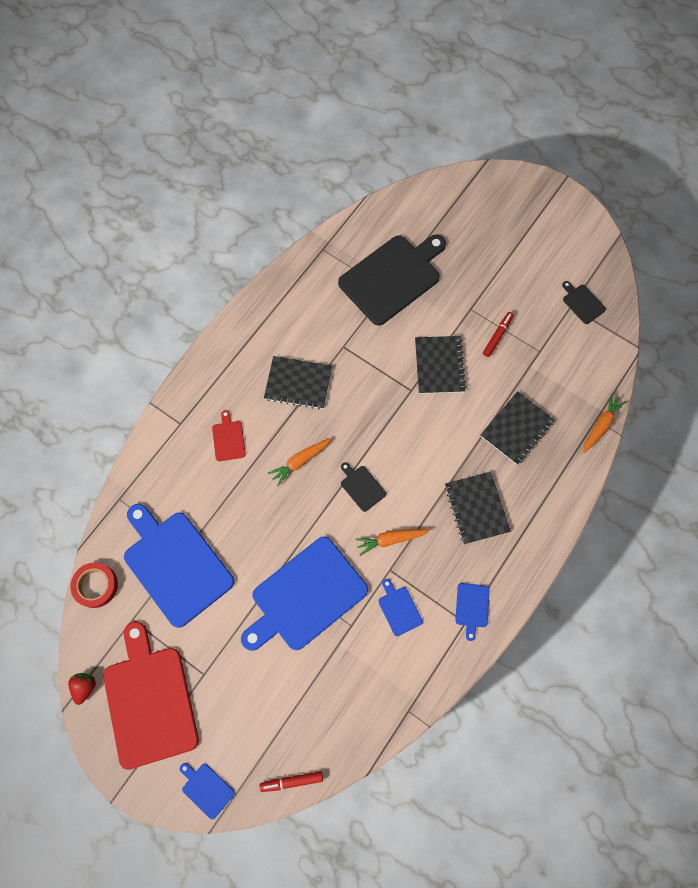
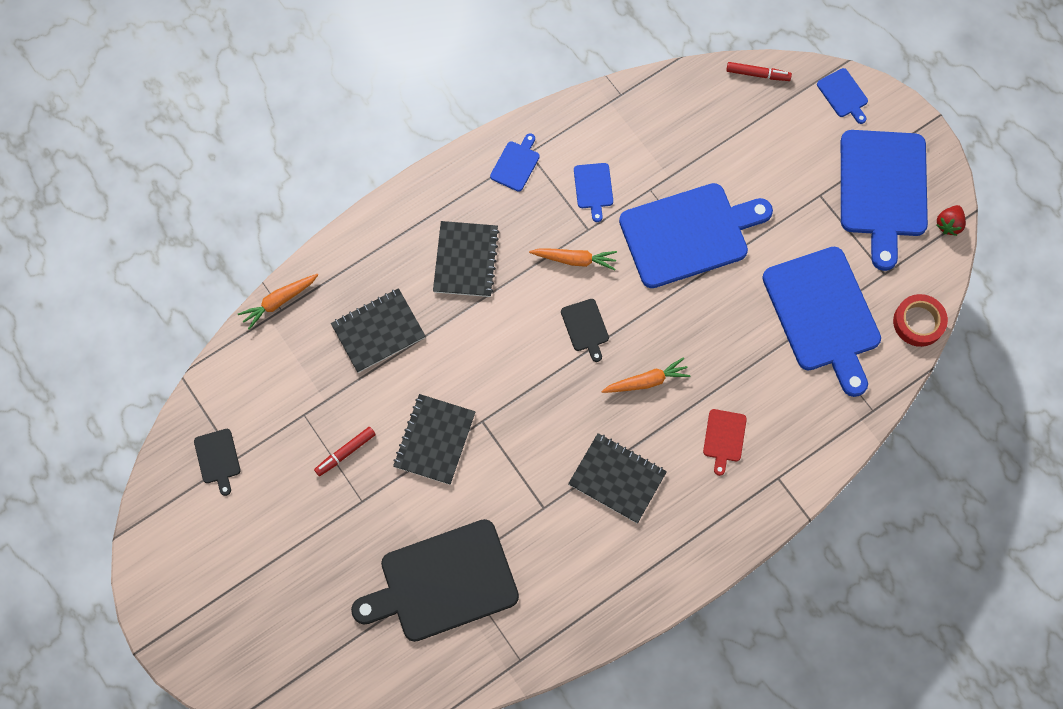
camera: 160 degrees left, 0 degrees up
red cutting board [103,622,199,770] -> blue cutting board [841,130,928,271]

